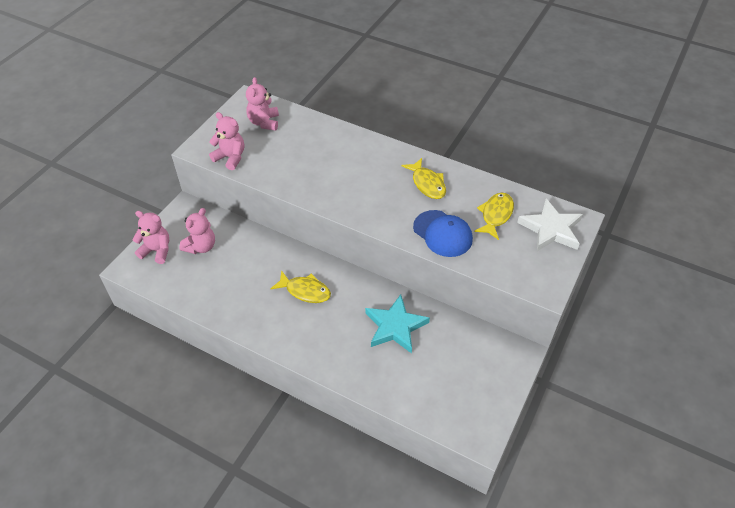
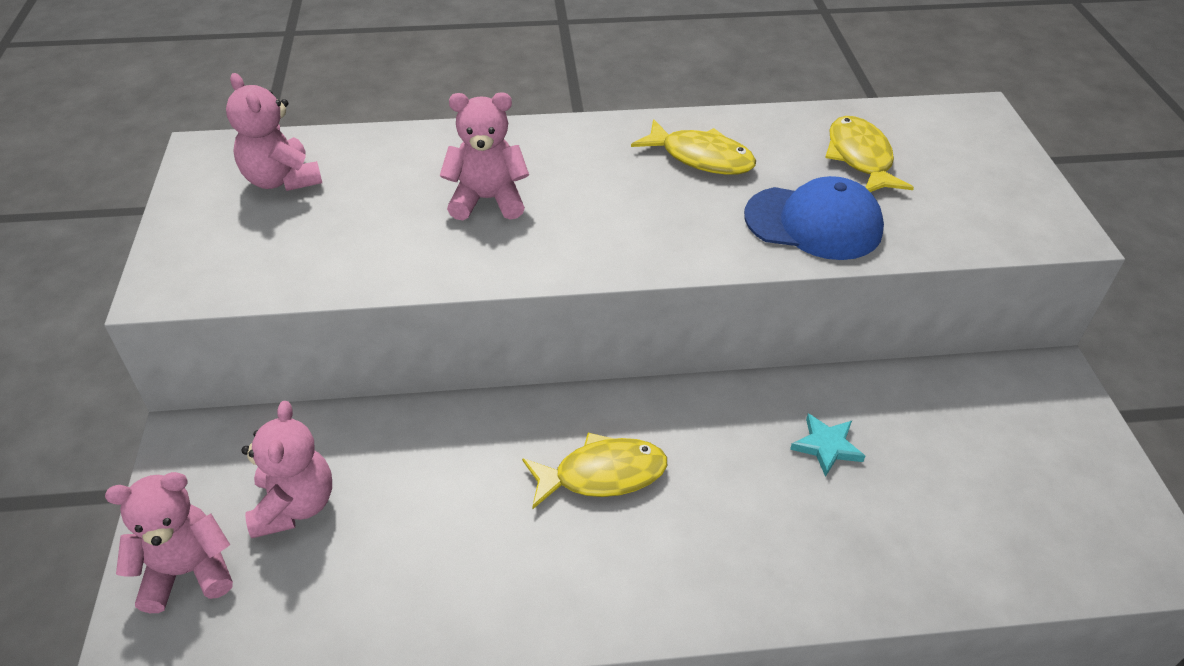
camera: 35 degrees left, 5 degrees down
pink teddy bear [209,112,244,170] -> pink teddy bear moved to [440,92,529,220]
turquoise star [365,294,430,354] -> turquoise star [790,413,865,477], size x0.50
white star [517,199,583,251] -> none

